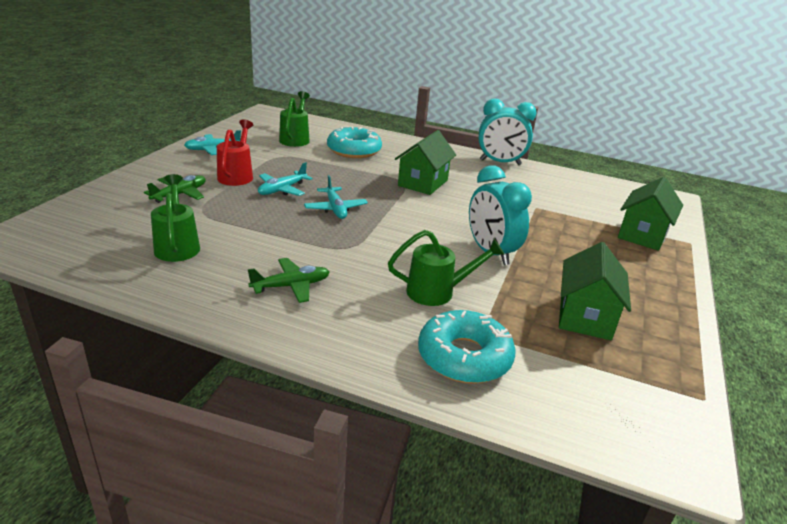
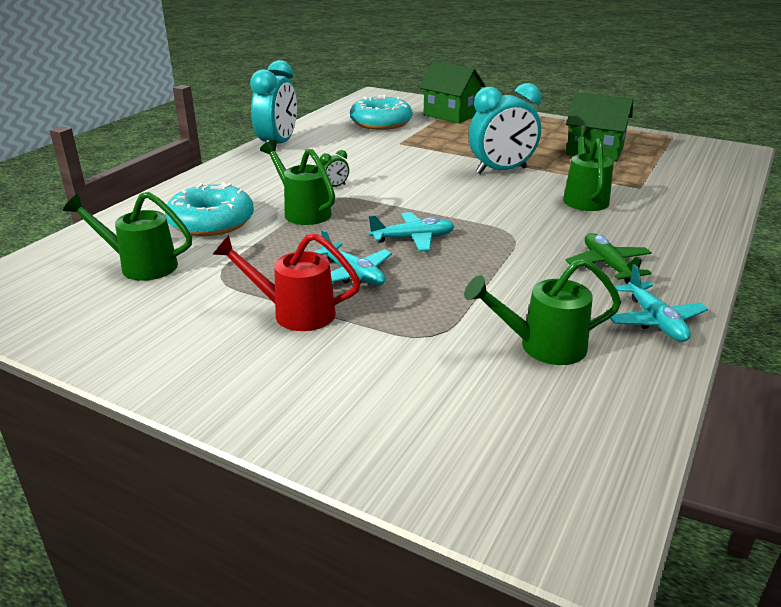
camera: 80 degrees left, 0 degrees up
green plane [144,175,206,203] -> none
turquoise plane [184,130,241,155] -> turquoise plane moved to [610,264,708,342]
green house [395,130,456,195] -> green clock [320,150,349,187]
turquoise donut [418,310,516,383] -> turquoise donut moved to [350,95,412,130]
none -> green watering can [260,140,335,225]

